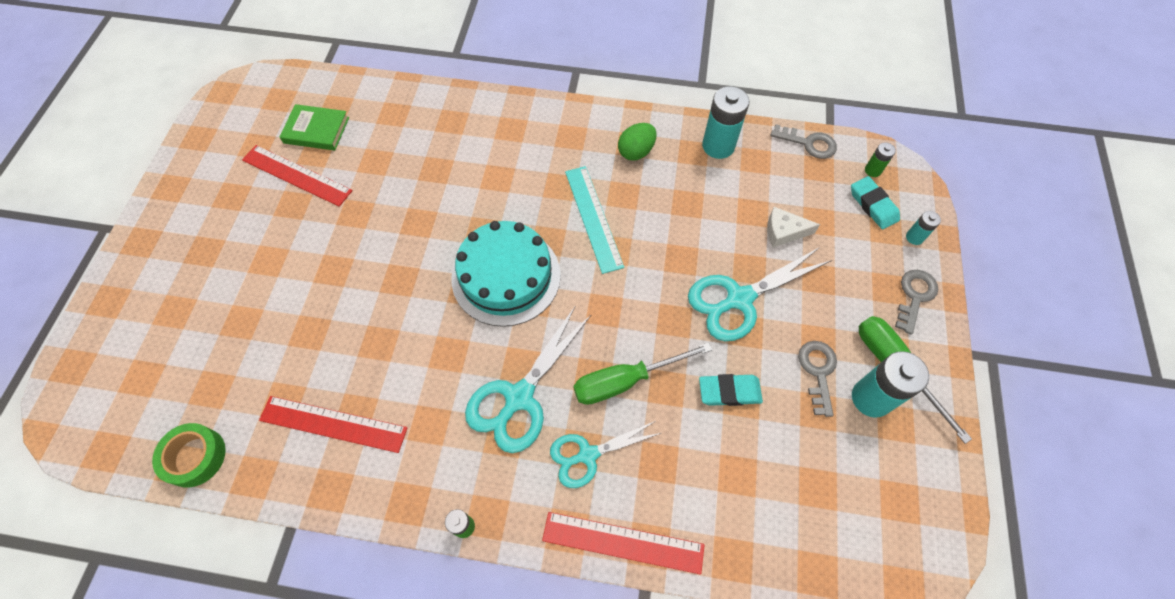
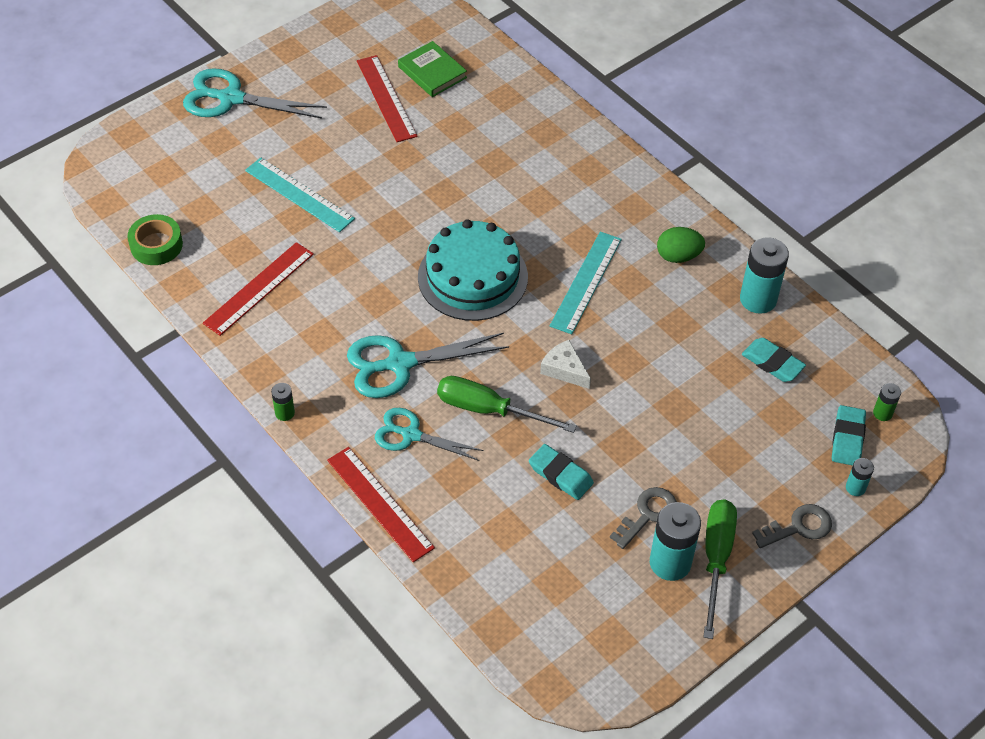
camera: 40 degrees right, 10 degrees down
red ruler [259,396,408,453] -> red ruler turned 75 degrees clockwise [203,242,314,336]
turquoise scissors [688,247,832,341] -> turquoise scissors moved to [183,68,327,119]
white cheese [767,207,820,247] -> white cheese moved to [540,340,591,389]
grey key [771,124,837,159] -> none
none -> turquoise ruler [245,158,355,232]
none -> turquoise eraser [742,338,806,382]

